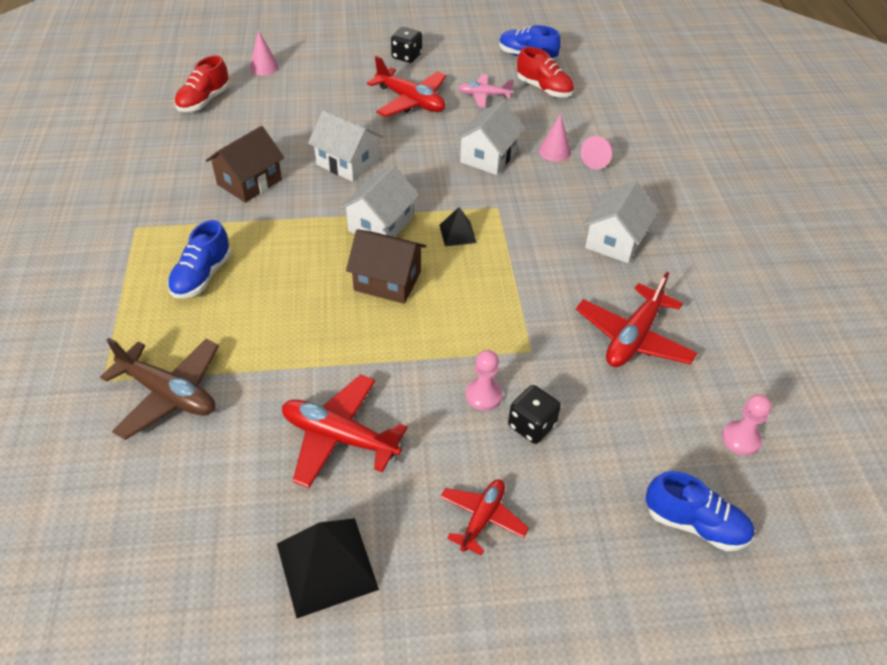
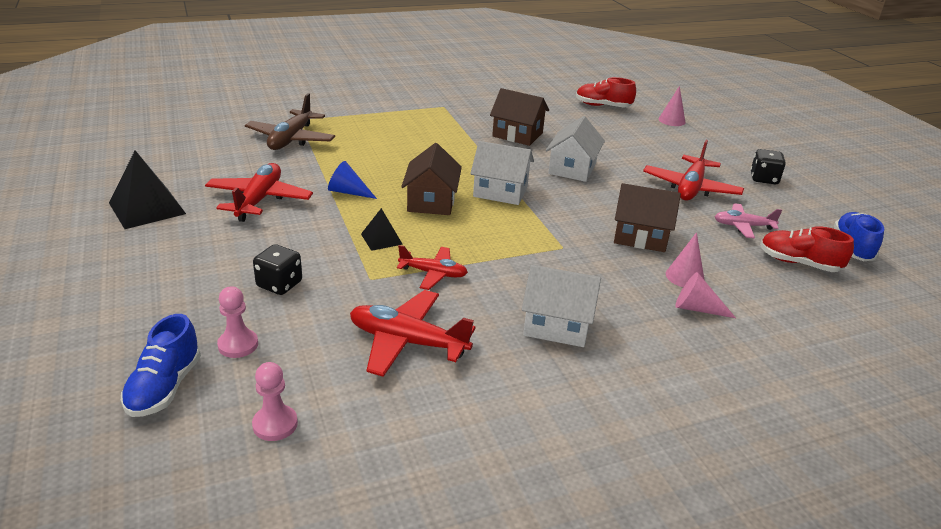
camera: 75 degrees right, 15 degrees down
blue shoe [167,220,231,299] -> none
black pyramid [439,207,477,246] -> black pyramid moved to [361,208,403,251]
red plane [440,479,529,556] -> red plane moved to [397,245,468,290]
white house [455,100,525,175] -> brown house [614,183,681,252]
pink plane [458,74,514,108] -> pink plane turned 75 degrees counterclockwise [715,203,782,238]
pink pawn [466,350,503,411] -> pink pawn moved to [217,286,258,358]
red shoe [517,47,574,97] -> red shoe turned 90 degrees clockwise [760,226,854,272]
none -> blue cone [328,161,377,199]

